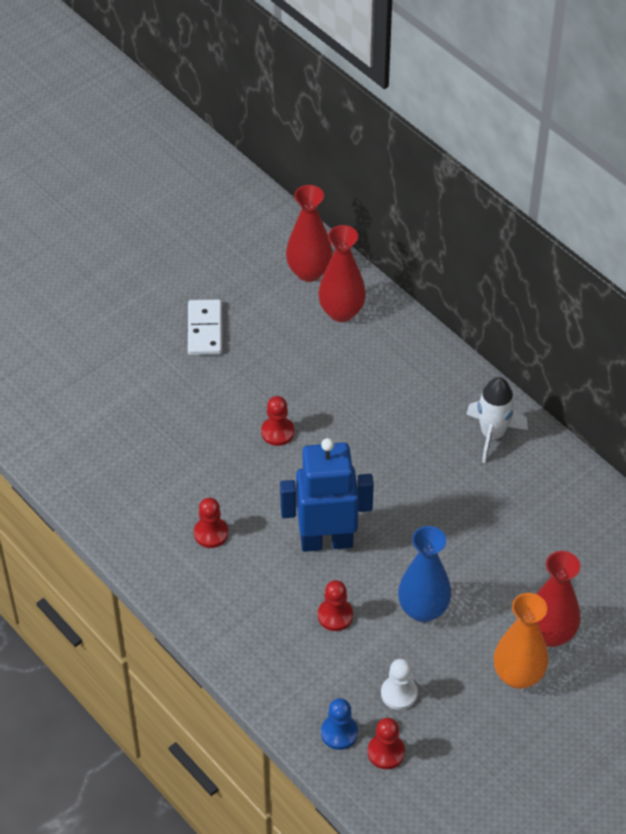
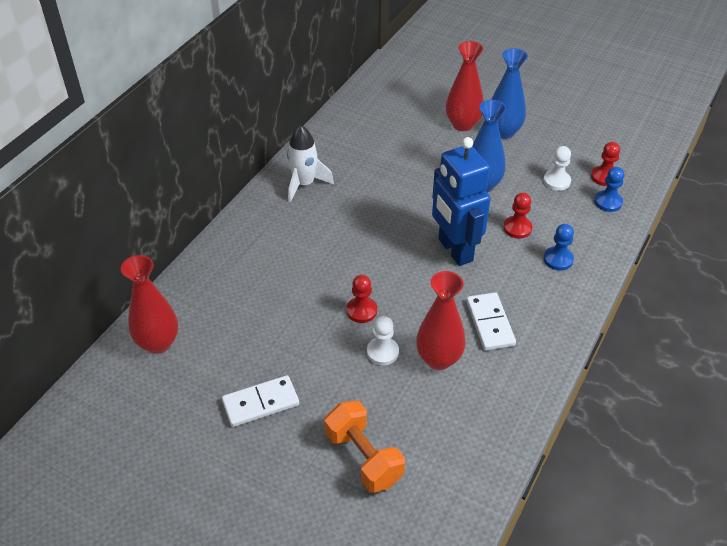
camera: 110 degrees left, 5 degrees down
red pawn [194,498,228,548] -> white domino [466,292,516,350]
red vase [318,225,366,322] -> red vase moved to [416,271,466,370]
orange vase [494,593,549,689] -> blue vase [491,48,528,139]
none -> orange dumbbell [324,401,405,493]
none -> white pawn [367,316,399,365]
none -> blue pawn [544,224,574,271]

